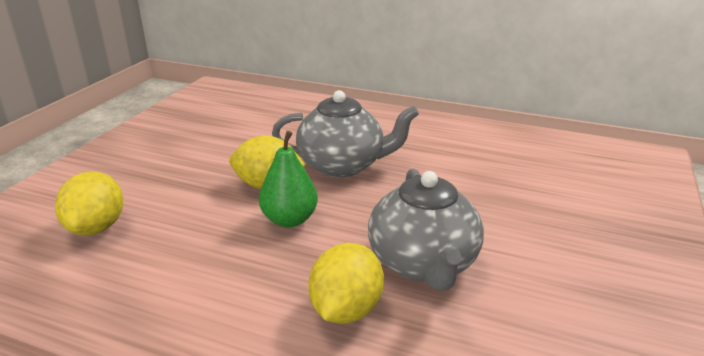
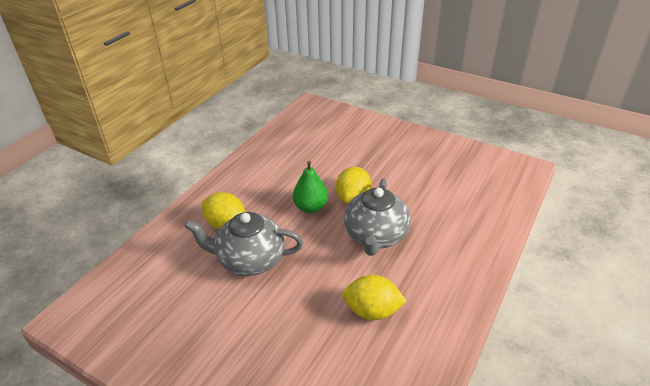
camera: 100 degrees right, 10 degrees up
yellow lemon [55,171,123,236] -> yellow lemon moved to [342,275,407,320]

